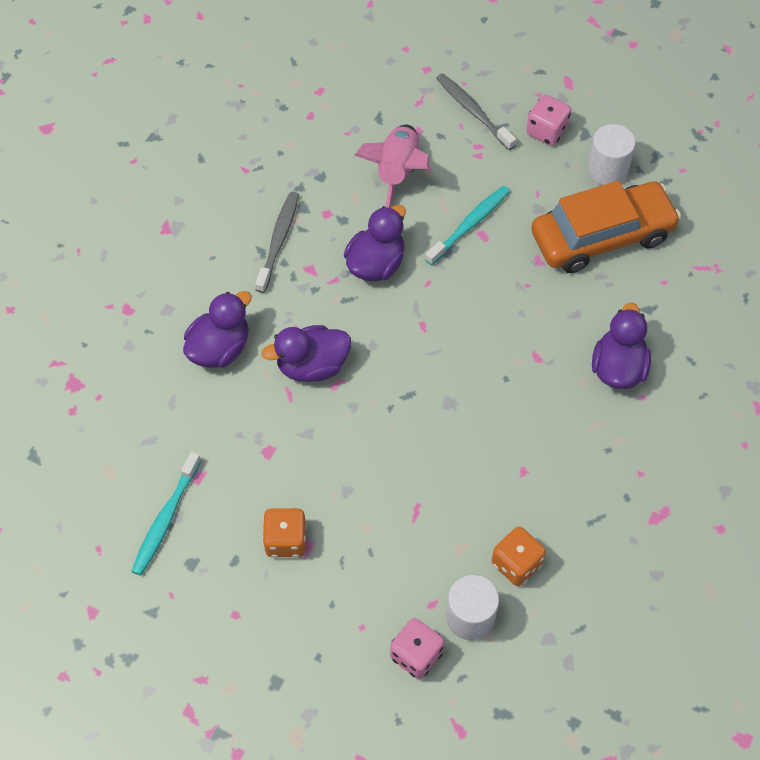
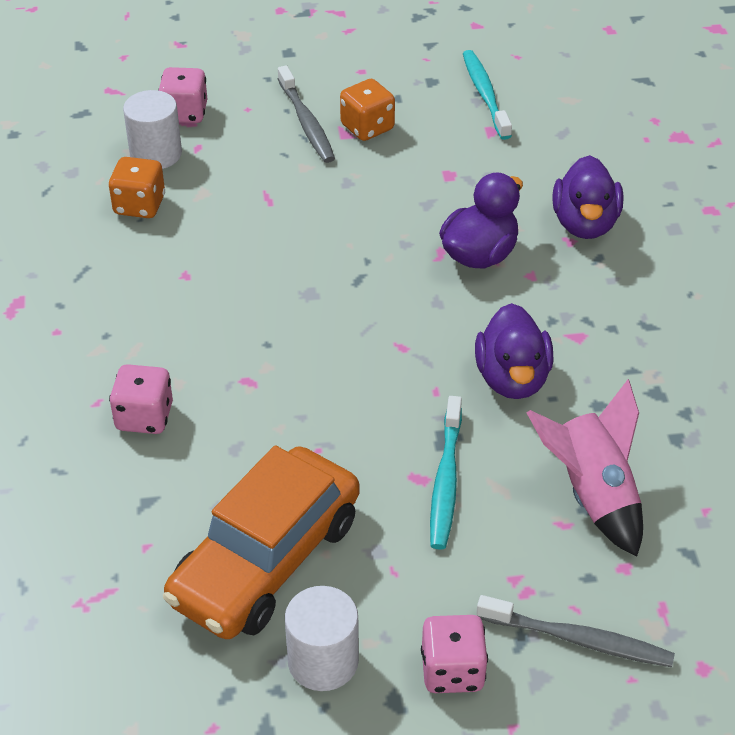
camera: 145 degrees right, 15 degrees down
grey toothbrush [255,192,299,293] -> grey toothbrush moved to [278,65,335,163]
purple duck [592,303,651,389] -> pink dice [109,364,173,434]

